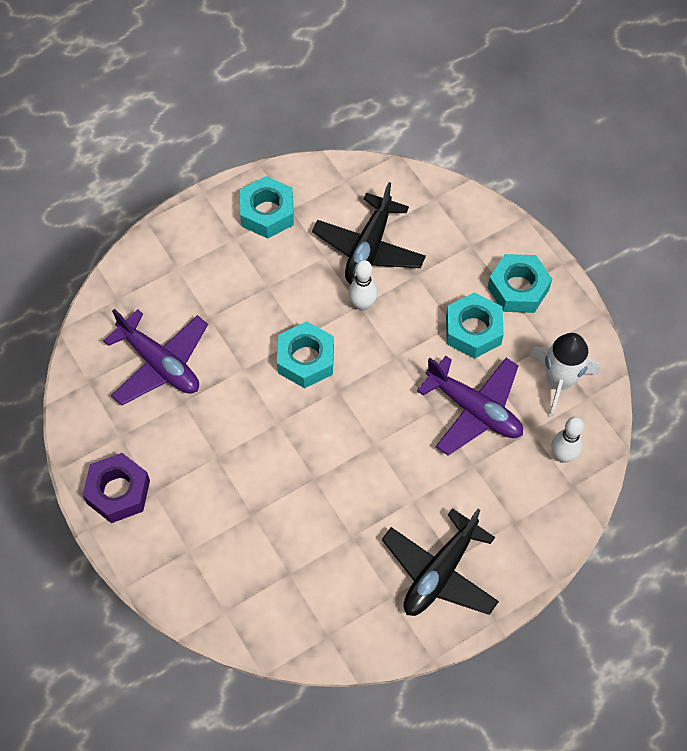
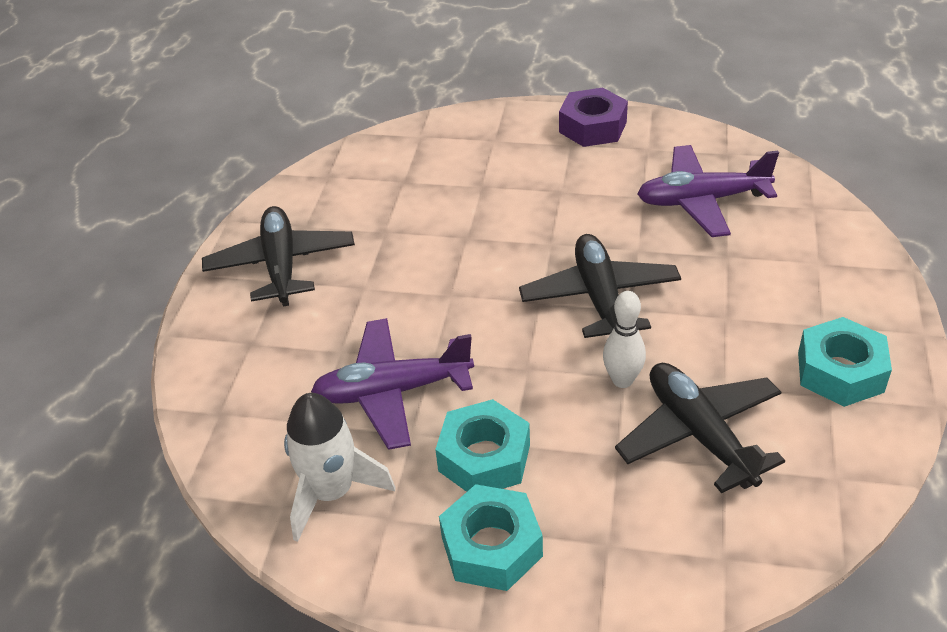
camera: 135 degrees right, 20 degrees down
turquoise nut [277,321,334,388] -> black plane [519,234,681,338]
white bowling pin [552,417,584,463] -> none

